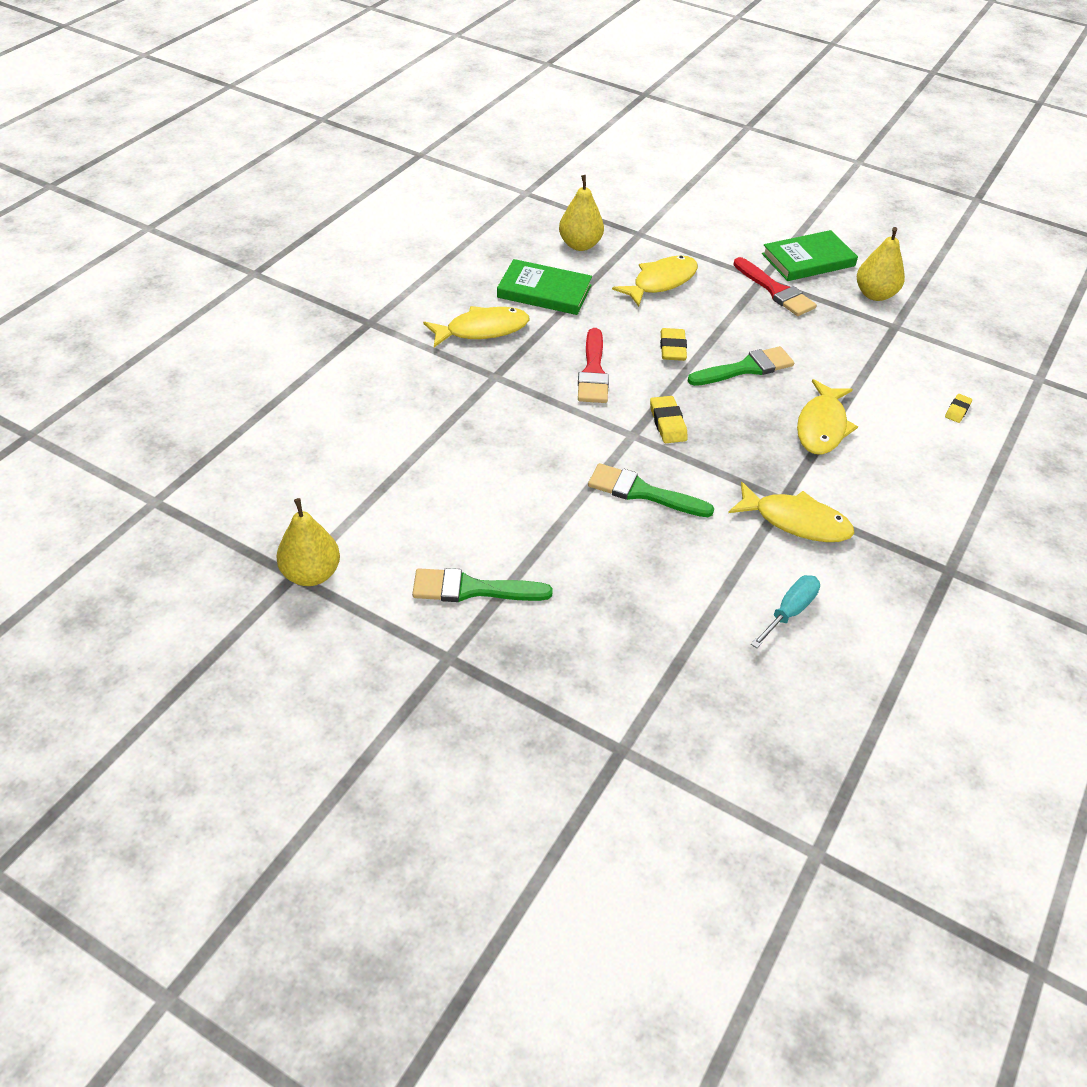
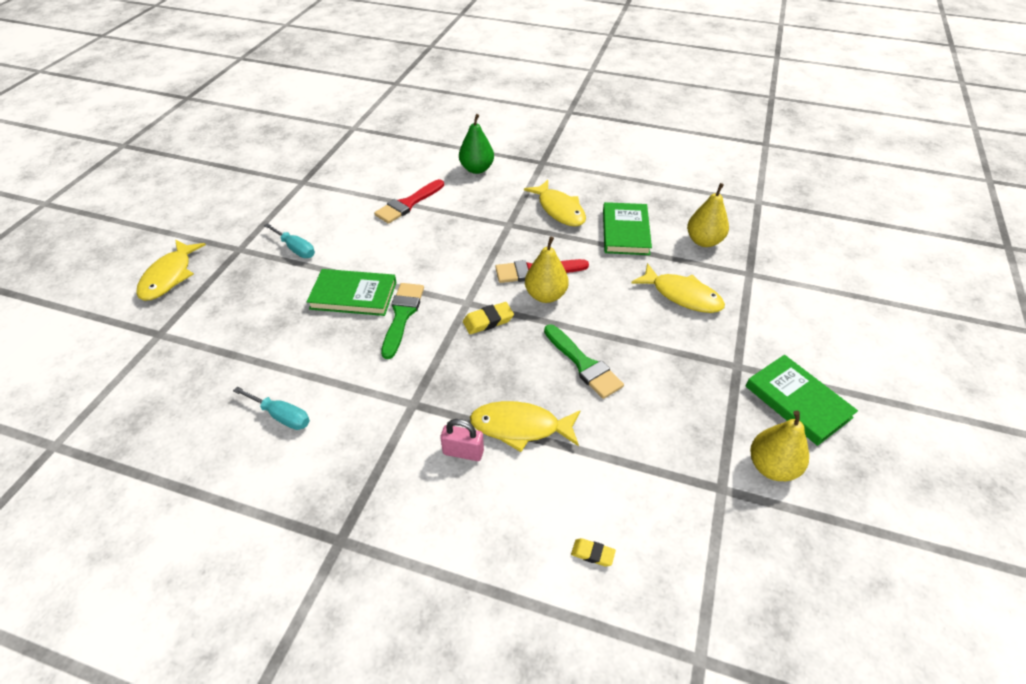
camera: 80 degrees right, 0 degrees up
yellow pear [276,498,340,586] -> yellow pear moved to [525,237,569,303]
green brush [412,568,553,602] -> turquoise screwdriver [264,223,315,258]
yellow eraser [660,328,687,361] -> none
yellow fish [728,482,855,542] -> yellow fish moved to [136,240,206,301]
red brush [733,257,817,316] -> red brush moved to [374,179,444,224]
none -> green book [307,269,397,316]
none -> pink padlock [440,419,484,461]
none -> green pear [459,114,494,174]

